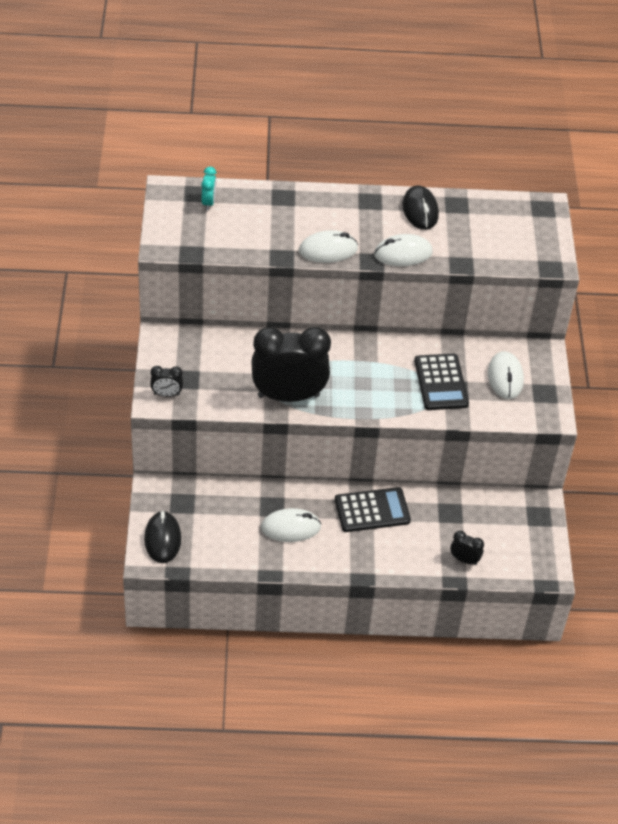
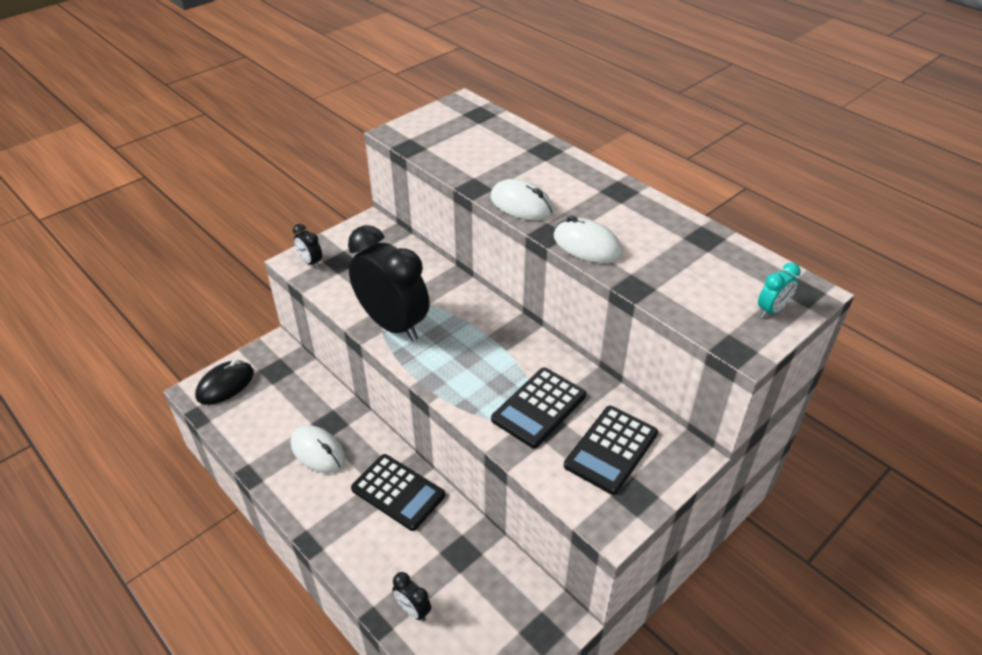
camera: 50 degrees right, 5 degrees down
turquoise clock [201,167,217,210] -> turquoise clock moved to [758,263,801,318]
black mouse [402,185,439,230] -> none
black clock [450,531,484,565] -> black clock turned 150 degrees clockwise [392,572,431,621]
white mouse [488,351,524,399] -> black calculator [564,406,658,495]

